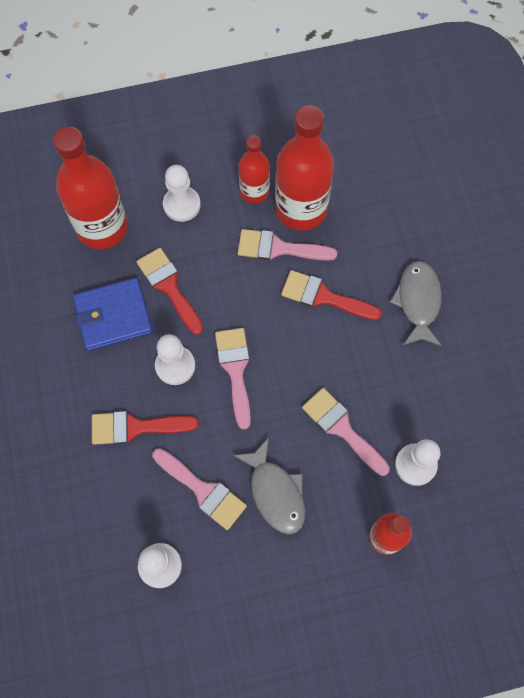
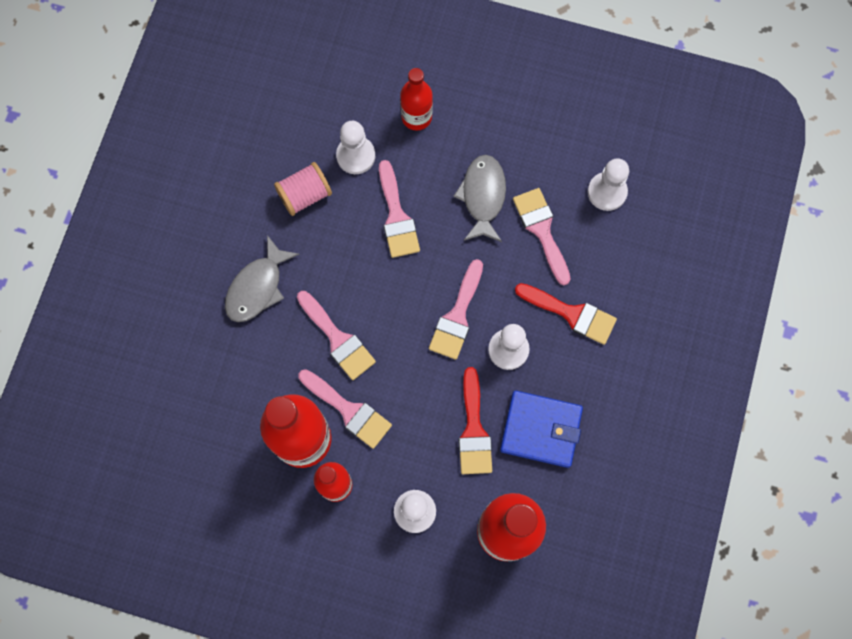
camera: 150 degrees left, 5 degrees up
red brush [281,270,382,320] -> pink brush [297,291,376,380]
none -> pink spool [274,162,332,216]

